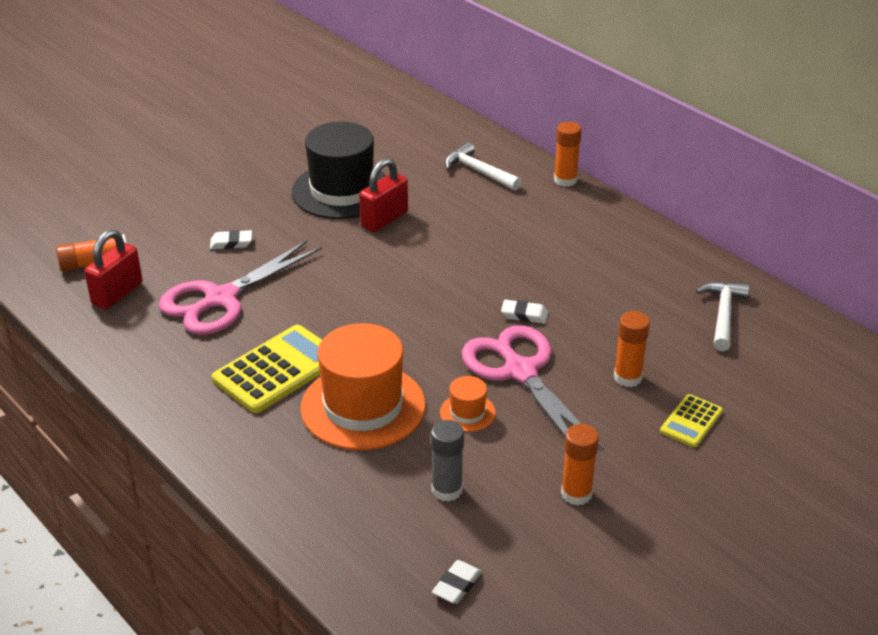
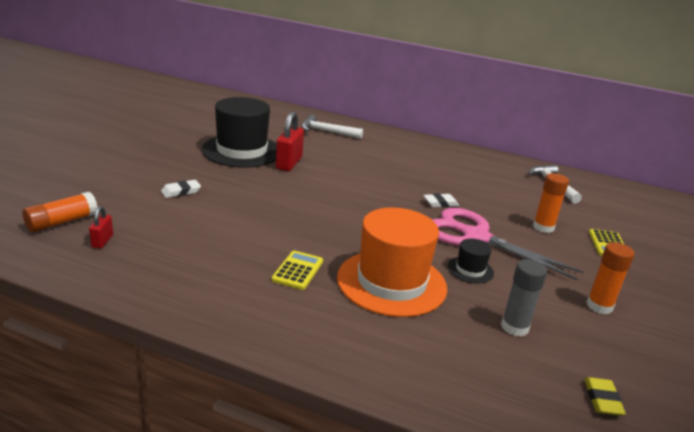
camera: 30 degrees left, 10 degrees down
red padlock [84,229,143,310] -> red padlock [89,206,113,249], size x0.54
pink scissors [159,240,322,335] -> none
yellow calculator [212,325,322,413] -> yellow calculator [271,251,323,290], size x0.54
white eraser [432,560,482,604] -> yellow eraser [584,377,626,416]
orange hat [440,376,496,432] -> black hat [447,239,494,284]
orange glue stick [554,122,582,187] -> none

